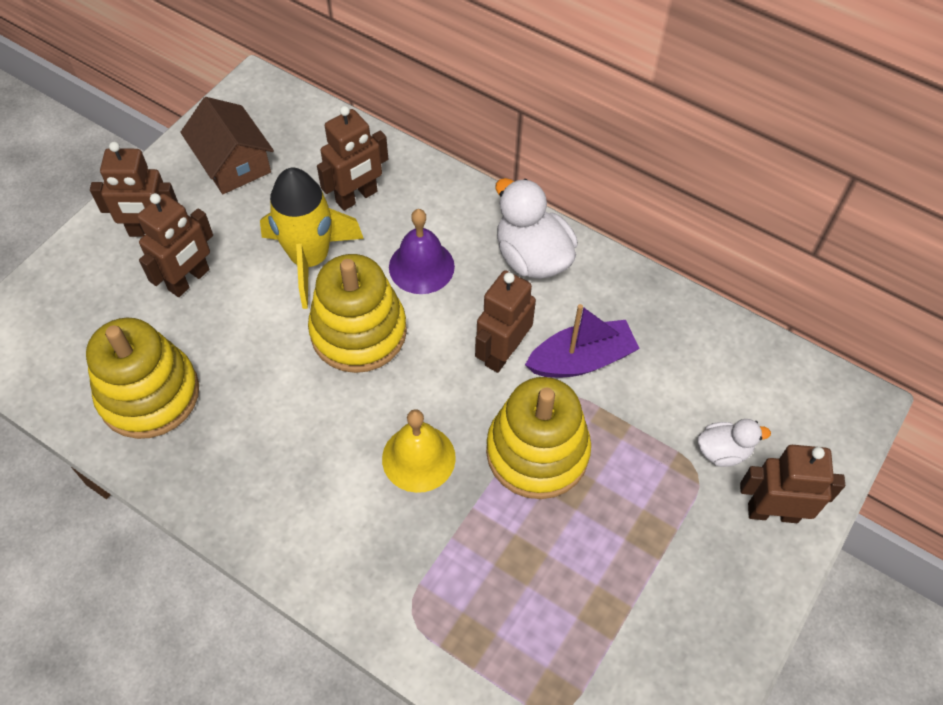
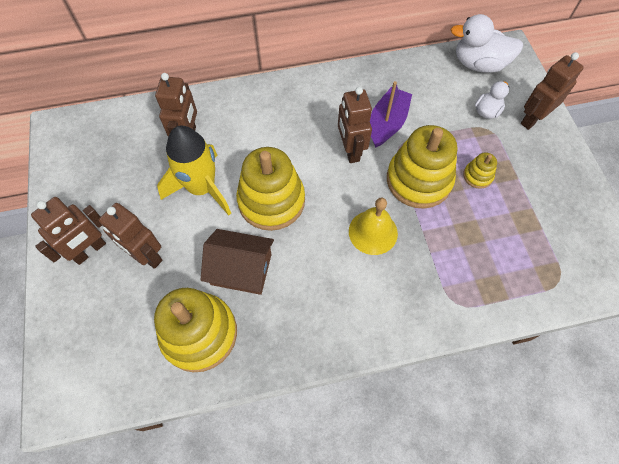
camera: 45 degrees left, 5 degrees up
brown robot [137,193,213,297] -> brown robot turned 135 degrees clockwise [99,203,163,269]
brown house [180,97,274,194] -> brown house moved to [200,229,274,295]
purple bell [389,209,455,294] -> none
white duck [495,178,578,279] -> white duck moved to [451,14,523,73]
none -> yellow stacking toy [463,152,497,189]

